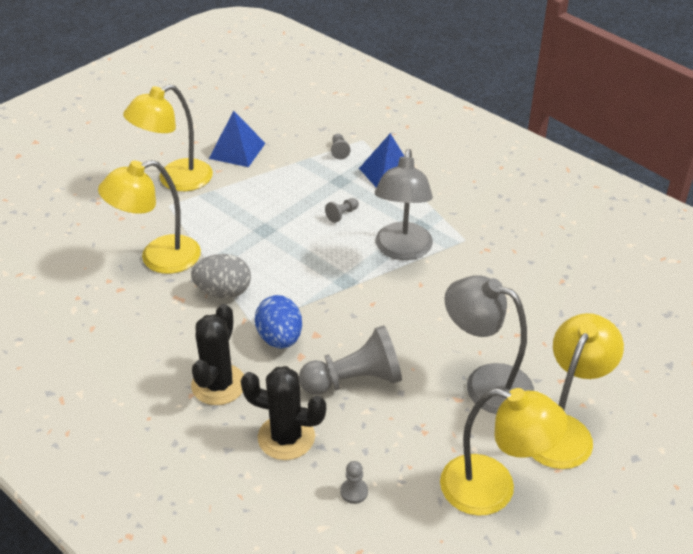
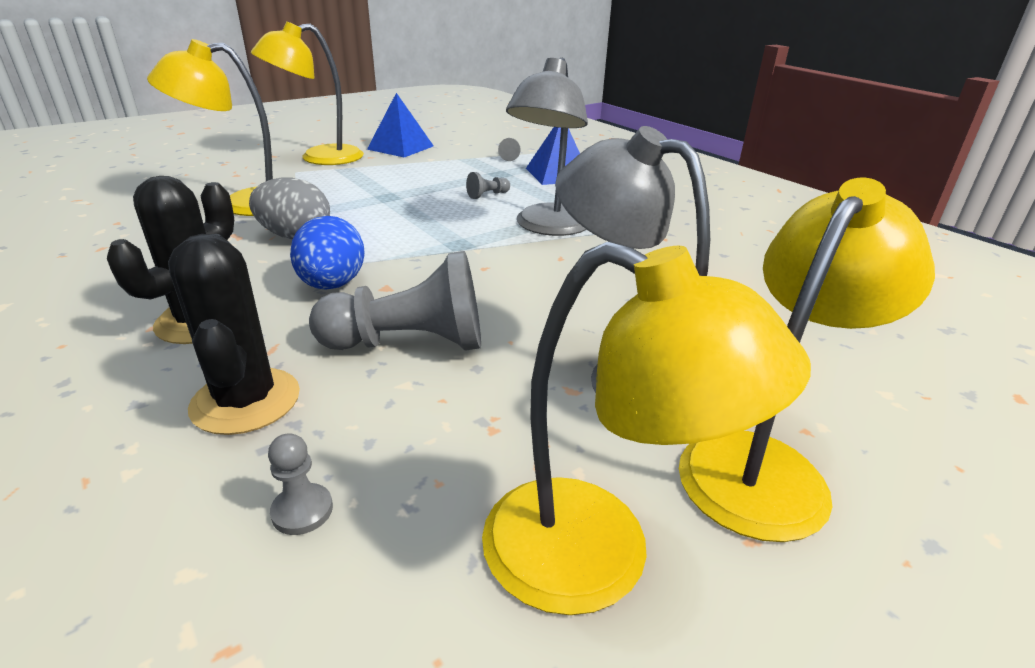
camera: 10 degrees right, 10 degrees down
black cactus [241,366,326,460] -> black cactus turned 45 degrees clockwise [168,234,300,435]

